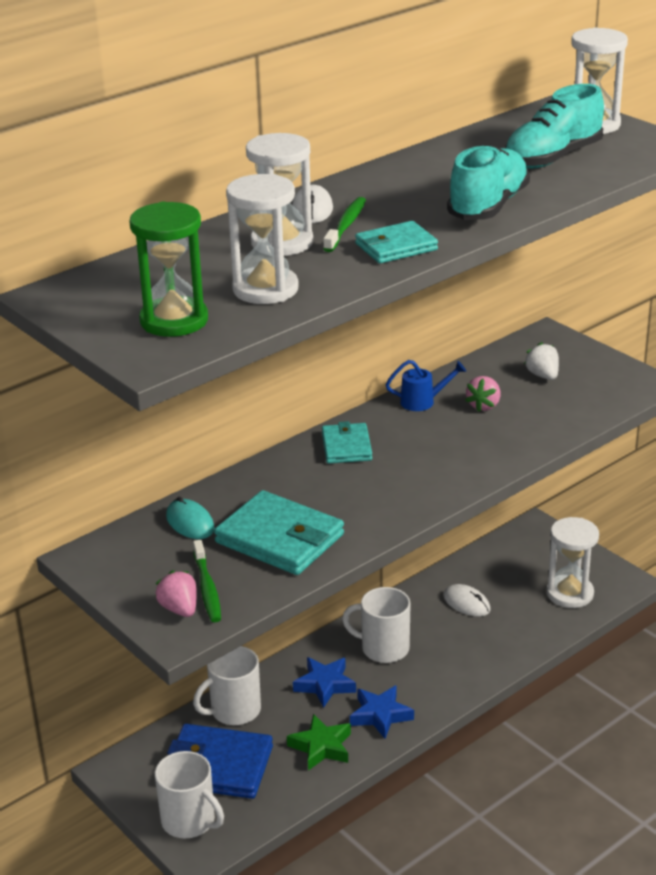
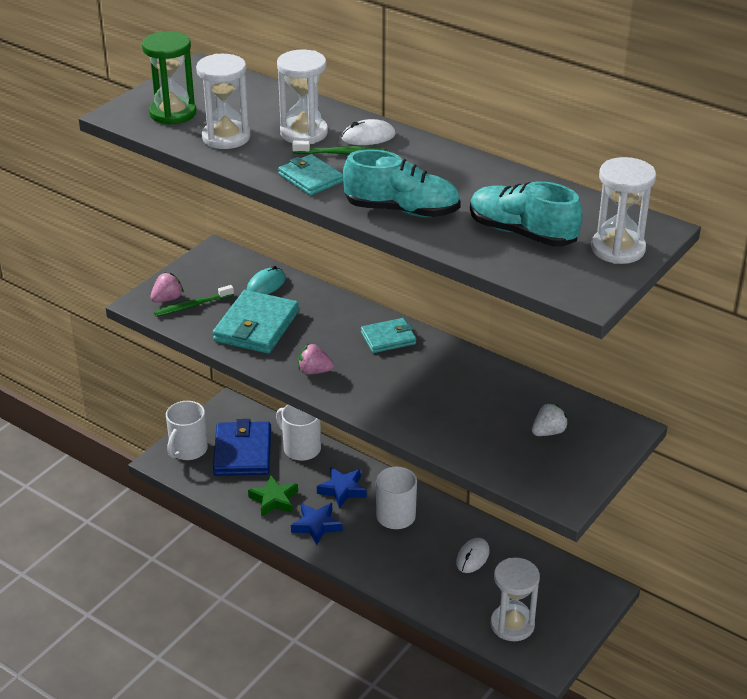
camera: 75 degrees right, 5 degrees up
blue watering can [385,360,466,411] -> none
pink strawberry [465,376,501,412] -> pink strawberry moved to [298,344,334,374]

